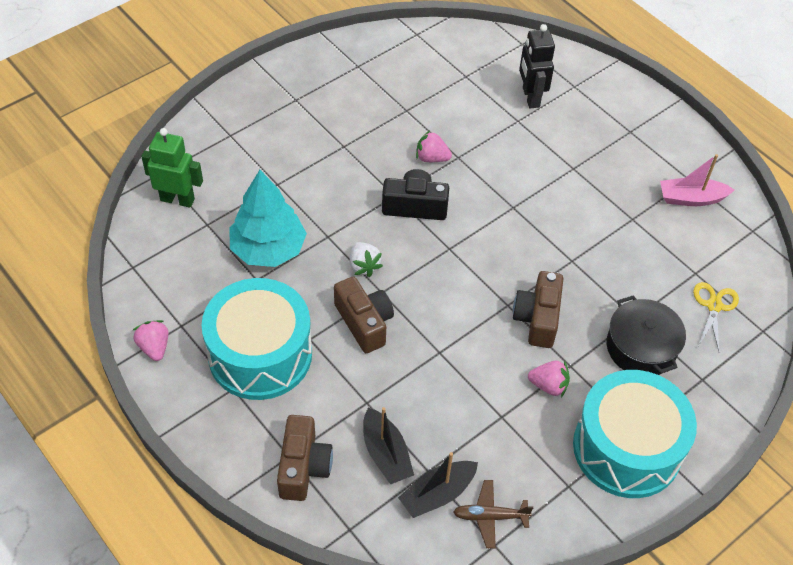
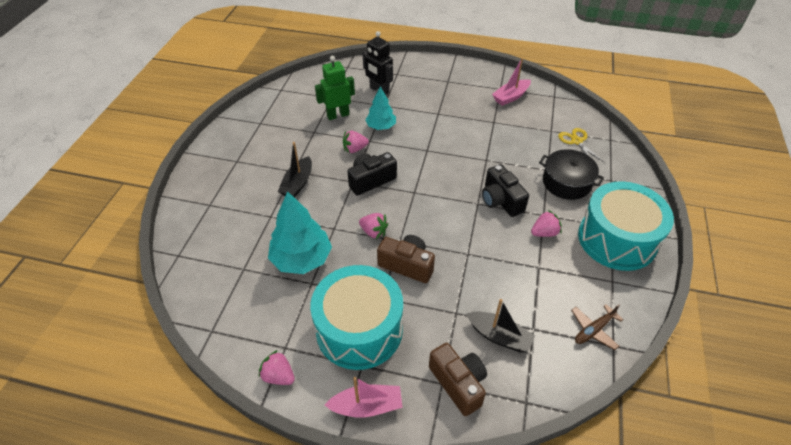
camera: 35 degrees left, 5 degrees down
green robot [141,128,203,208] -> green robot moved to [315,56,355,120]
white strawberry [350,242,383,277] -> pink strawberry [359,213,388,239]
black boat [398,452,478,518] -> black boat moved to [278,142,312,198]
brown camera [513,271,563,348] -> black camera [482,164,529,217]
none -> pink boat [325,377,403,418]
none -> turquoise tree [365,86,396,130]

